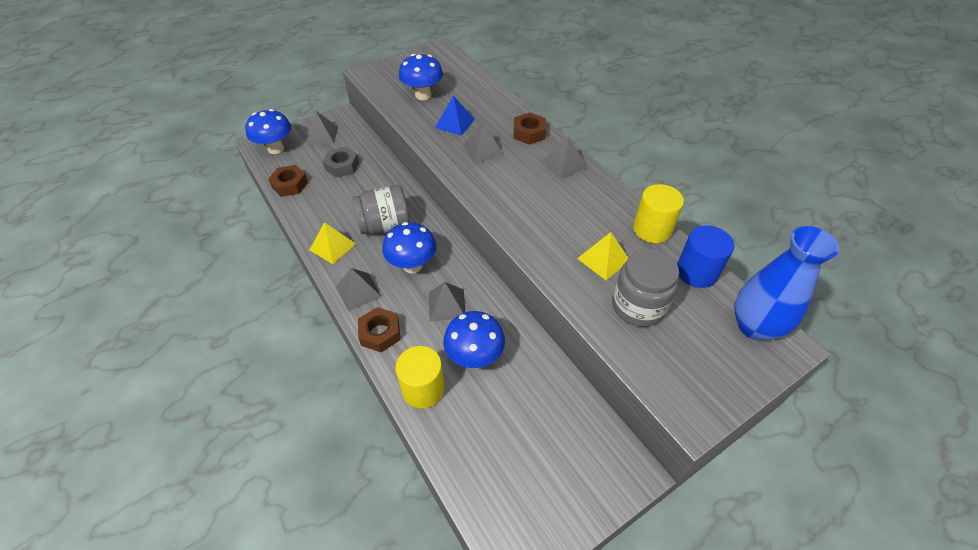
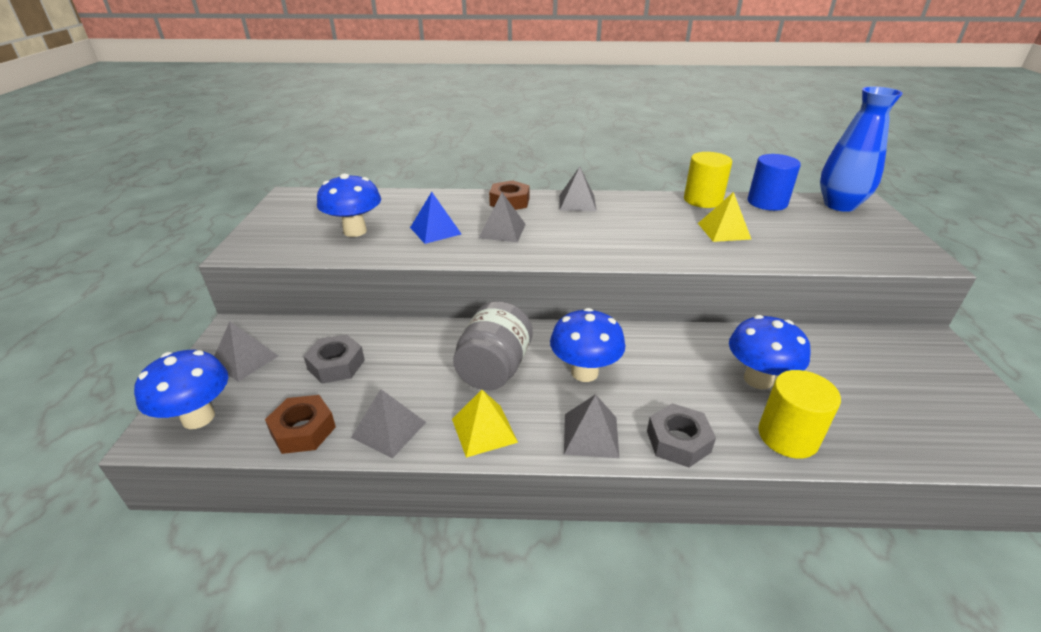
camera: 55 degrees left, 15 degrees down
brown nut [358,307,400,353] -> grey nut [647,403,716,467]
grey pyramid [429,282,466,321] -> grey pyramid moved to [351,389,426,458]
grey jar [612,248,679,327] -> none

